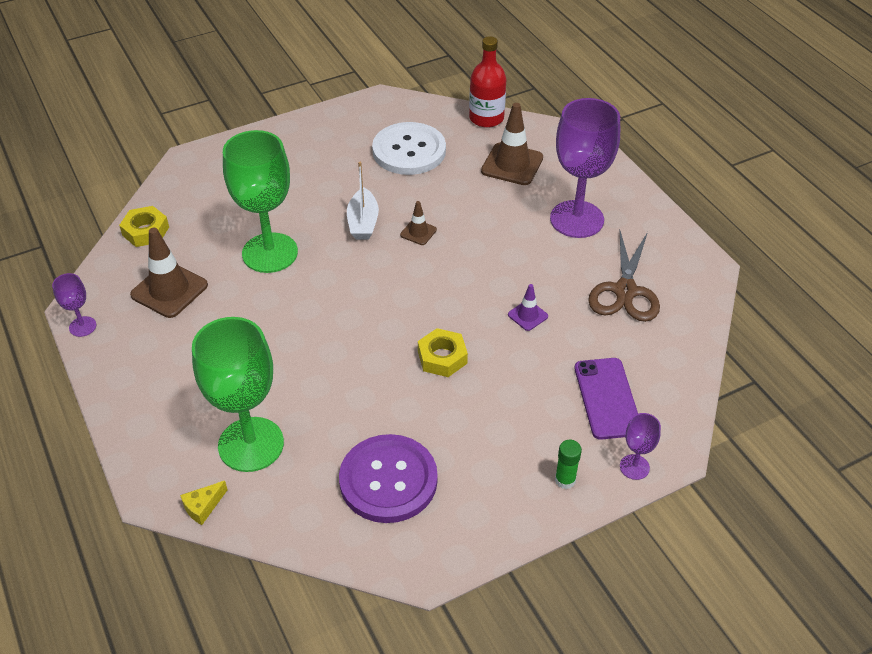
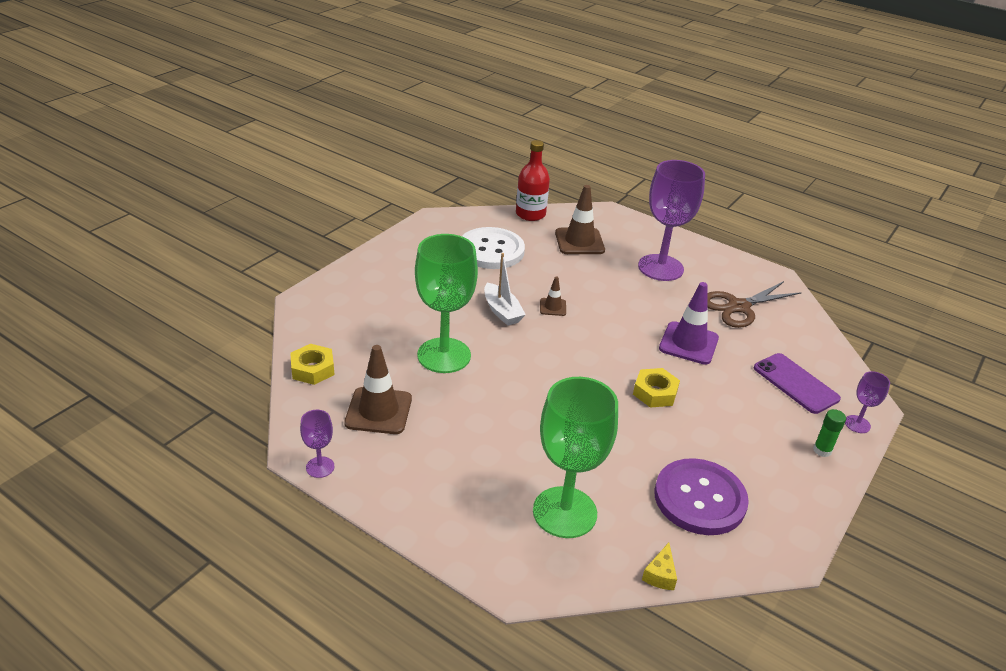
camera: 30 degrees left, 10 degrees down
yellow cheese [180,481,228,525] -> yellow cheese moved to [642,543,677,590]
purple traffic cone [508,284,548,331] -> purple traffic cone [659,282,719,365], size x1.92
brown scissors [588,231,660,322] -> brown scissors turned 75 degrees clockwise [707,281,802,328]

